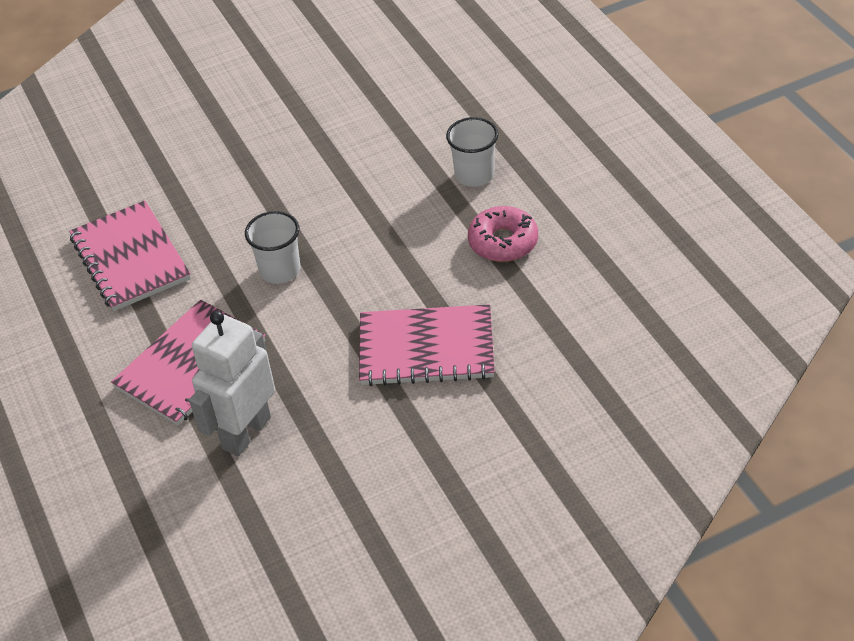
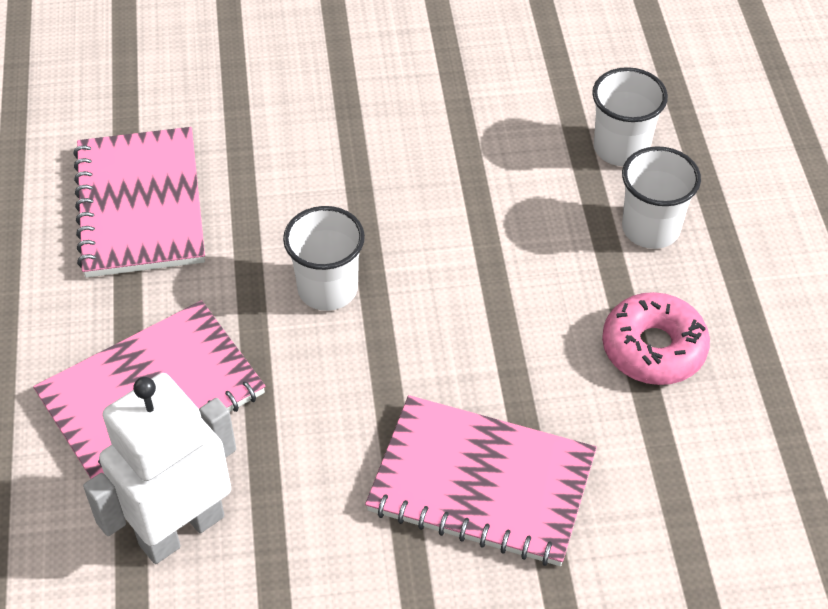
camera: 15 degrees right, 5 degrees up
none -> white cup [592,67,668,166]

